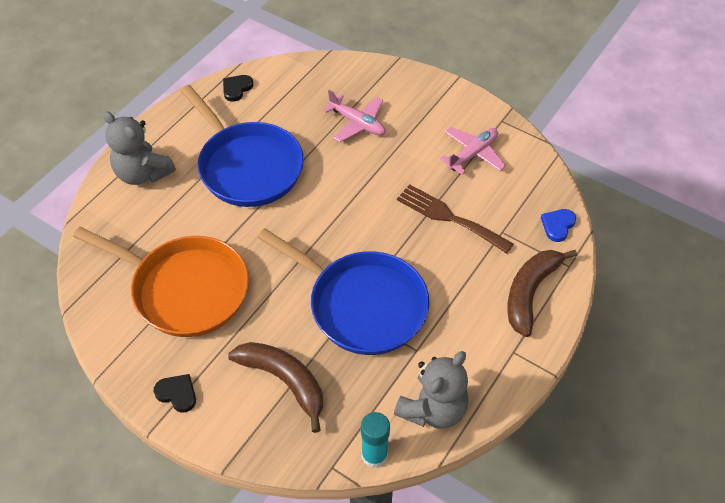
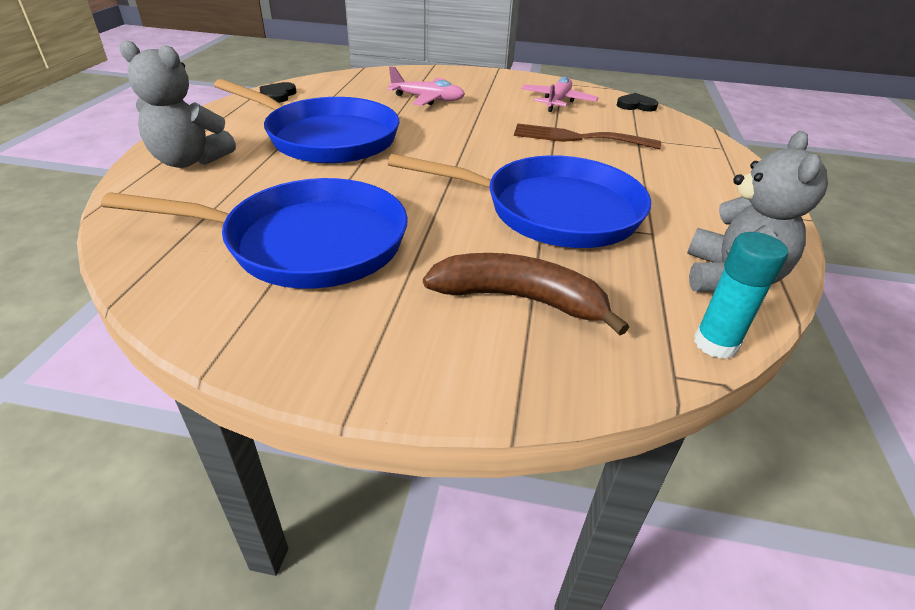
camera: 25 degrees left, 15 degrees down
orange pan [73,227,249,337] -> blue pan [101,178,408,289]
black heart [153,374,196,413] -> black heart moved to [617,93,658,111]
brown banana [507,250,577,337] -> none
blue heart [541,209,576,242] -> none

